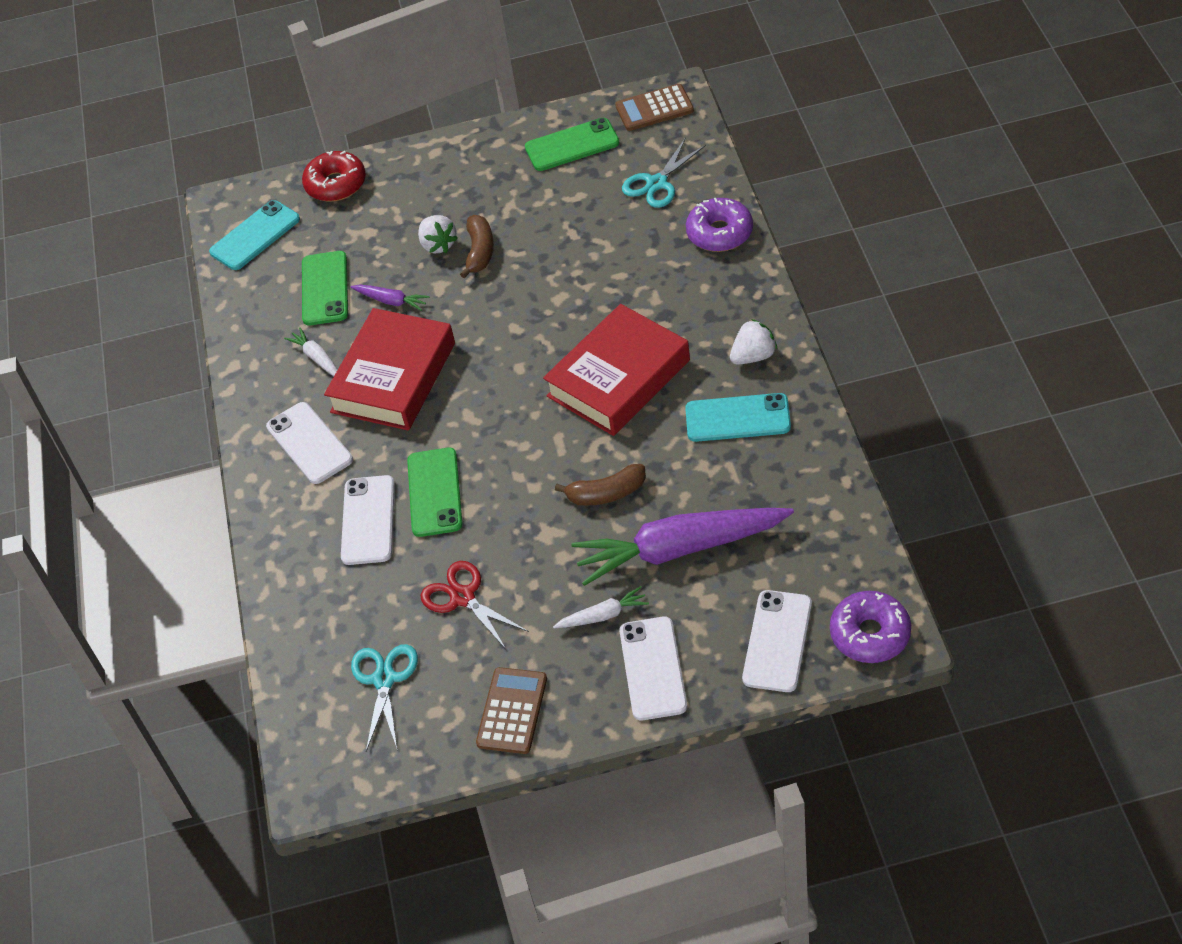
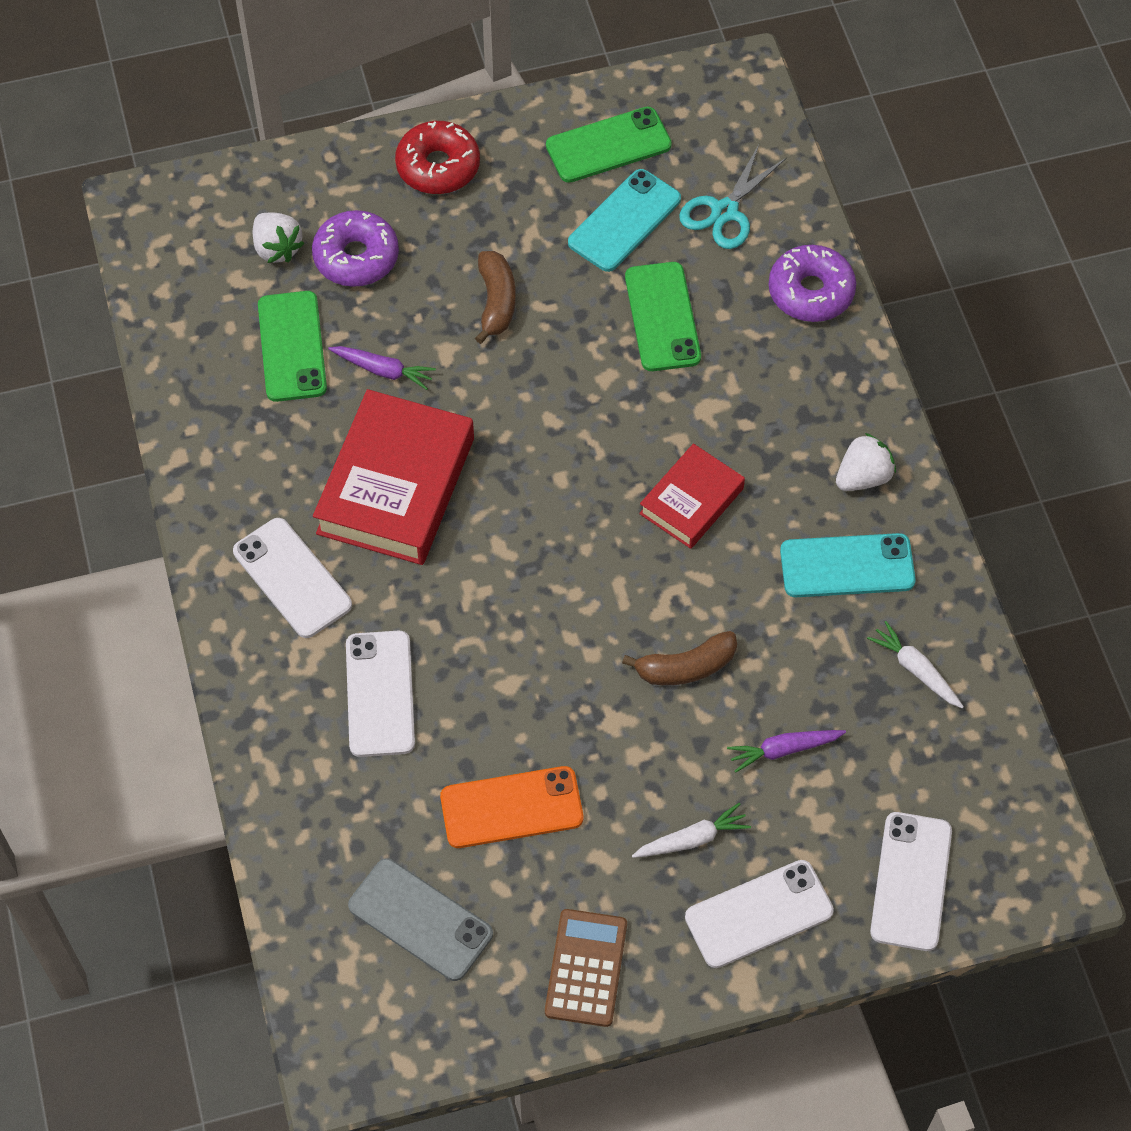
camera: 10 degrees left, 10 degrees up
turquoise phone [209,200,300,270] -> turquoise phone moved to [568,169,681,272]
white carrot [284,327,338,376] -> white carrot moved to [867,621,964,708]
red donut [302,151,366,202] -> red donut moved to [395,121,480,194]
turquoise scissors [351,644,418,751] -> grey phone [348,859,493,981]
green phone [407,448,463,537] -> green phone moved to [625,262,701,371]
white strawberry [418,215,458,253] -> white strawberry moved to [253,212,305,263]
red scissors [421,561,529,649] -> orange phone [440,766,583,848]
red book [543,304,690,436] -> red book [639,444,745,549], size x0.57
purple carrot [571,508,794,586] -> purple carrot [727,730,846,773], size x0.43
brown calculator [615,84,694,131] -> none
white phone [619,617,687,720] -> white phone turned 75 degrees clockwise [685,860,834,968]
purple donut [830,591,911,663] -> purple donut moved to [312,210,399,287]

